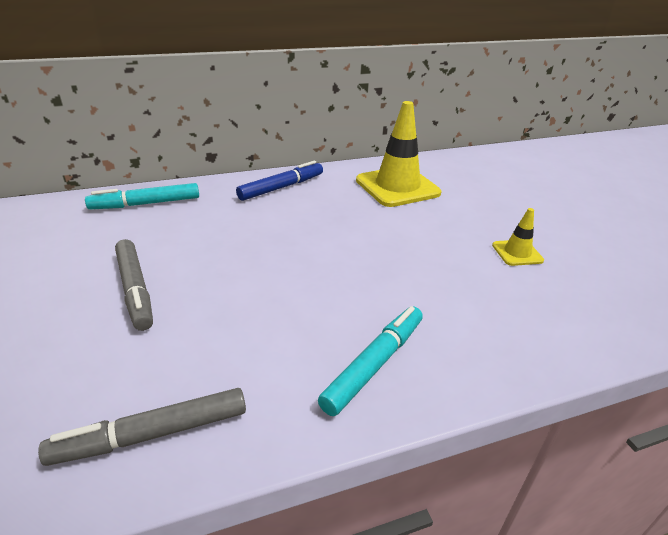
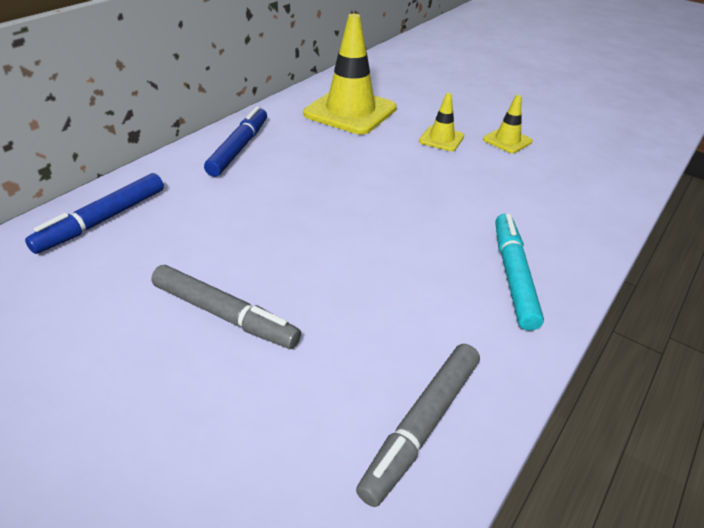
camera: 35 degrees left, 5 degrees up
turquoise marker [85,183,199,210] -> blue marker [25,173,164,254]
none -> yellow traffic cone [419,93,464,151]

